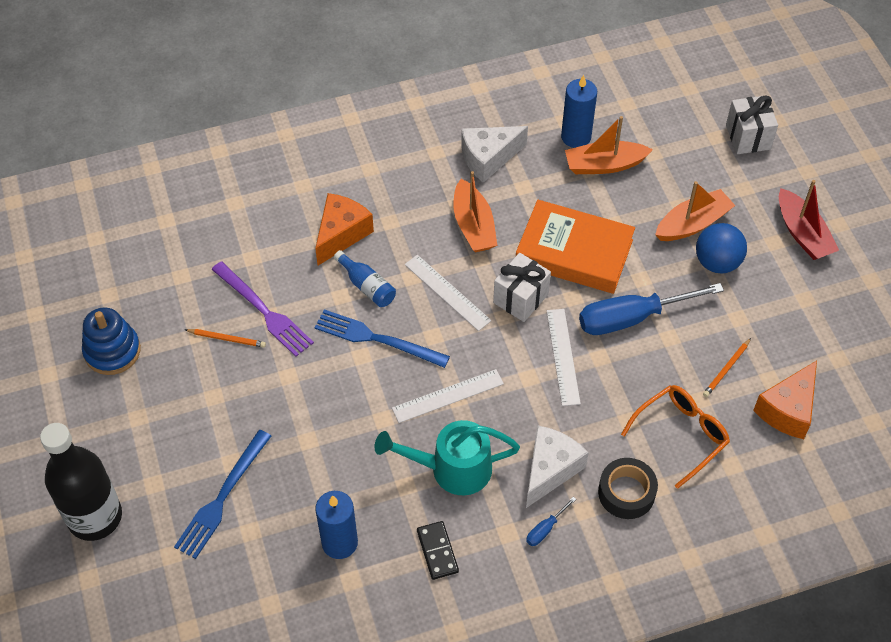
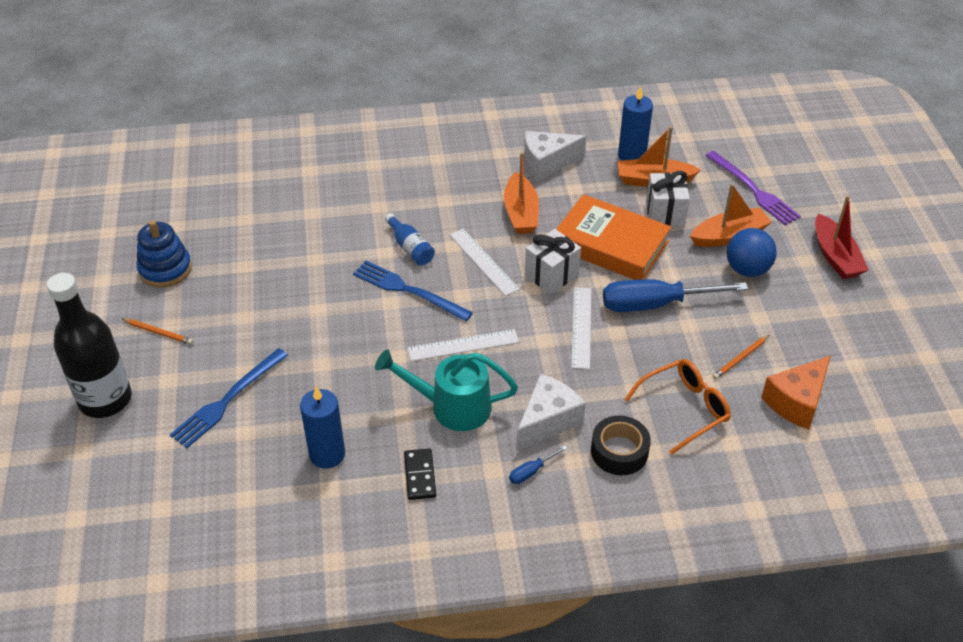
camera: 10 degrees right, 10 degrees down
orange pencil [185,329,266,348] -> orange pencil moved to [122,319,193,345]
purple fork [211,262,314,357] -> purple fork moved to [705,151,801,225]
orange cheese [315,193,374,265] -> none
white gift [726,95,778,154] -> white gift moved to [646,171,690,227]

